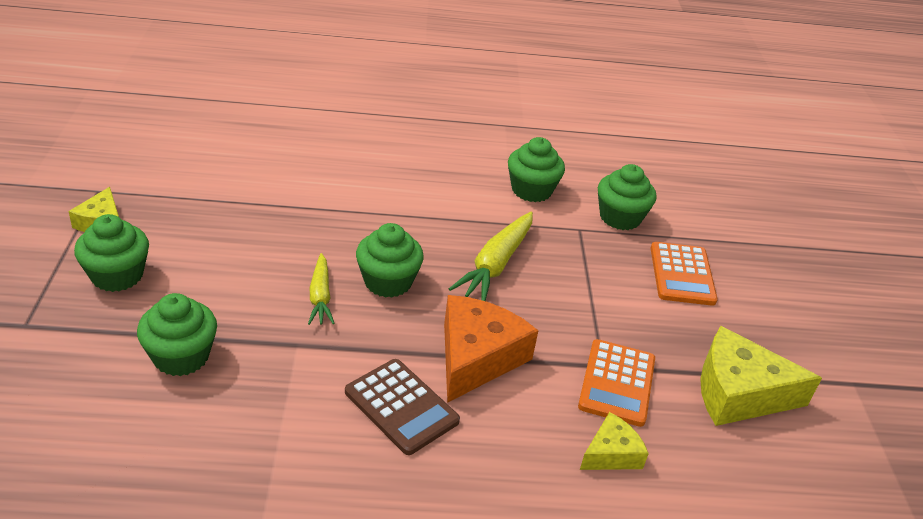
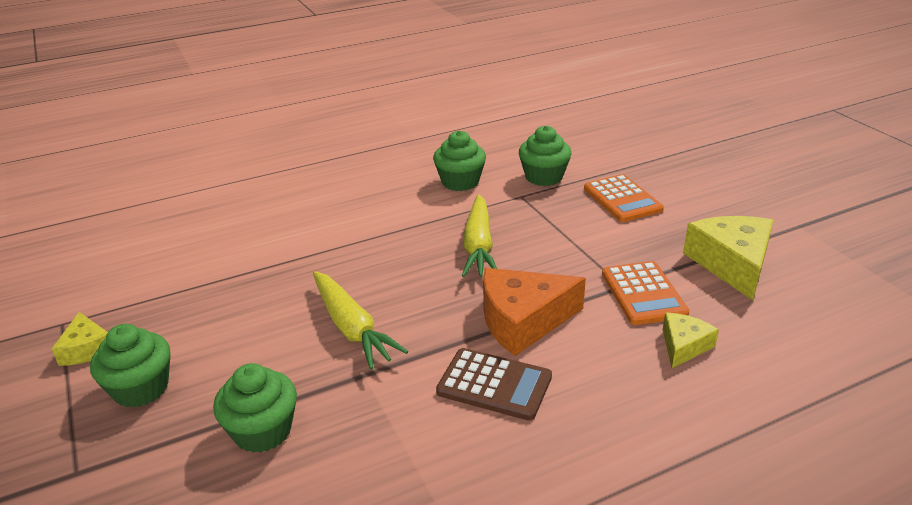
camera: 20 degrees left, 5 degrees down
yellow carrot [308,253,335,325] -> yellow carrot [313,271,408,369], size x1.60
green cupcake [356,223,424,298] -> none
orange cheese [444,295,539,403] -> orange cheese turned 105 degrees counterclockwise [483,268,586,356]
yellow cheese [700,326,822,426] -> yellow cheese turned 105 degrees clockwise [683,216,774,300]

